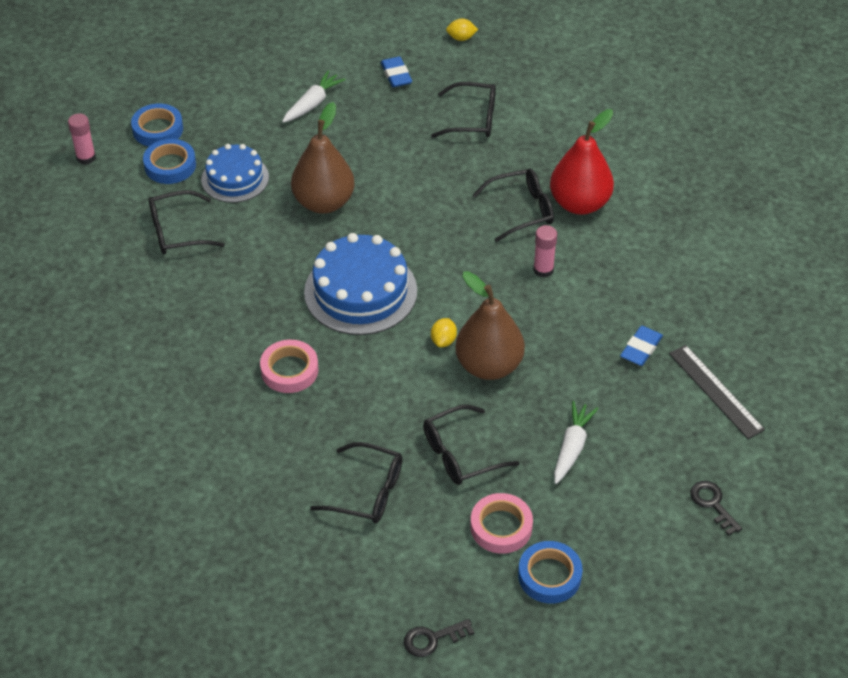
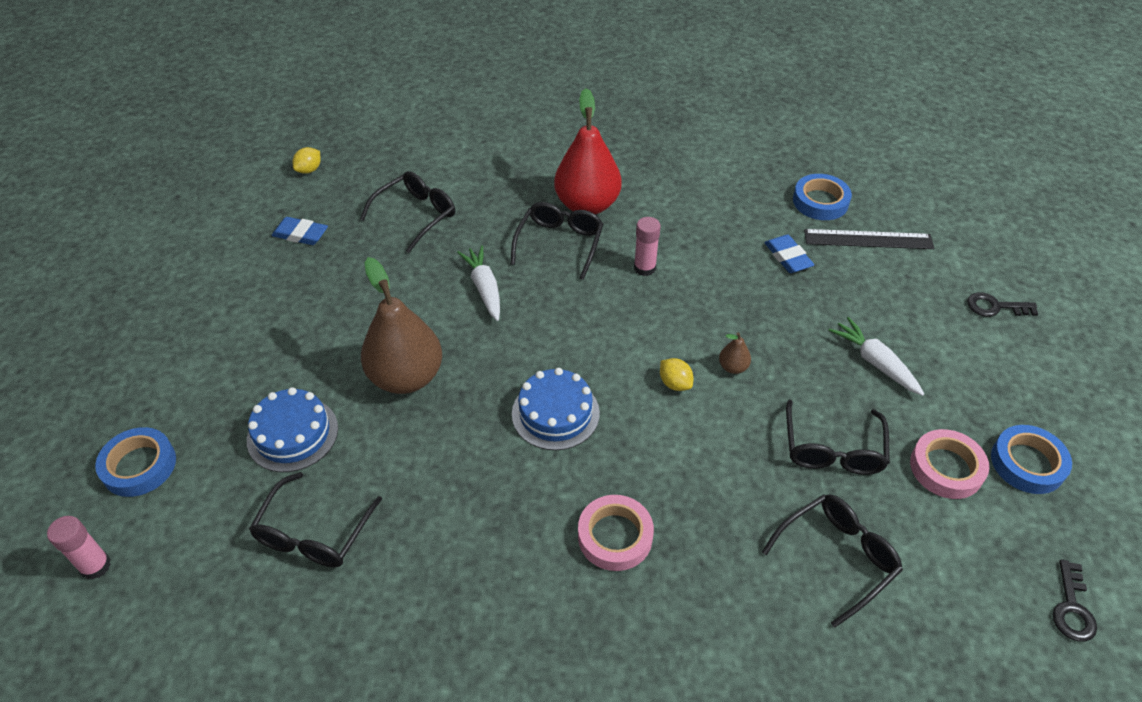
camera: 55 degrees left, 0 degrees up
blue tape [143,139,196,184] -> blue tape moved to [793,174,852,220]
white carrot [282,71,346,123] -> white carrot moved to [457,245,500,321]
blue cake [304,233,417,335] -> blue cake [512,368,600,450], size x0.63
brown pear [455,271,525,380] -> brown pear [719,332,751,374], size x0.40

